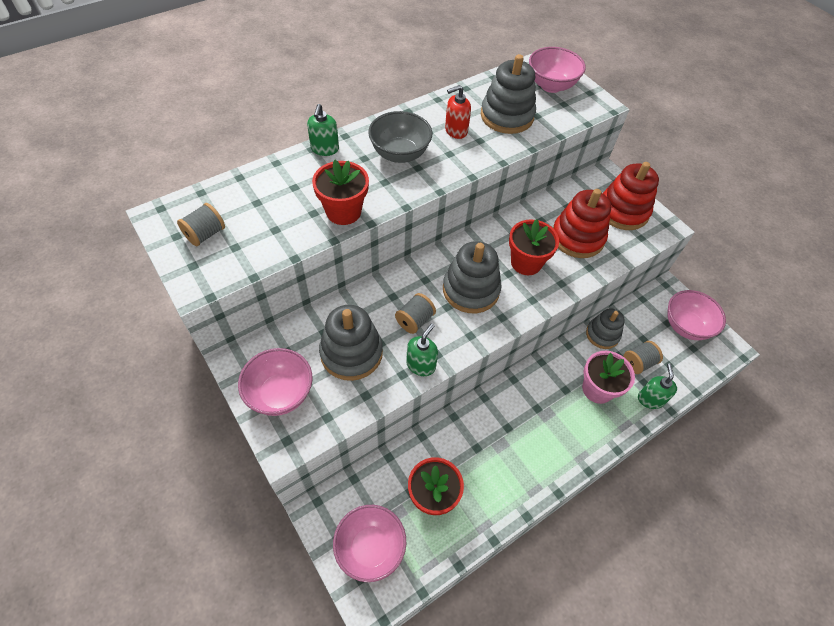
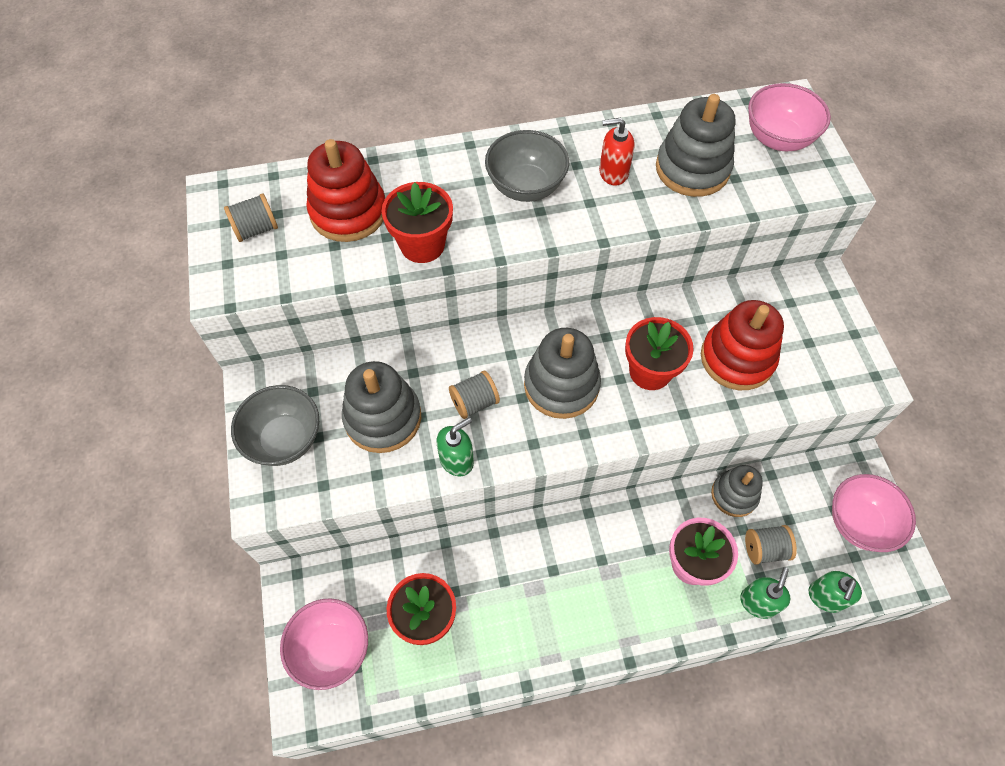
camera: 25 degrees right, 5 degrees up
pink bowl [238,348,313,416] -> grey bowl [231,385,319,466]
green soap dispenser [307,104,339,156] -> green soap dispenser moved to [809,571,862,613]
red stacking toy [603,162,659,230] -> red stacking toy moved to [306,139,385,242]

